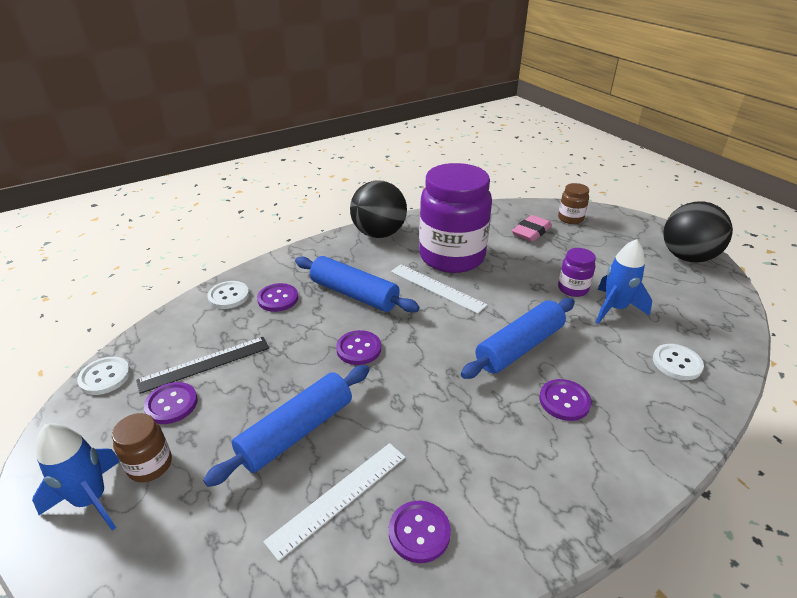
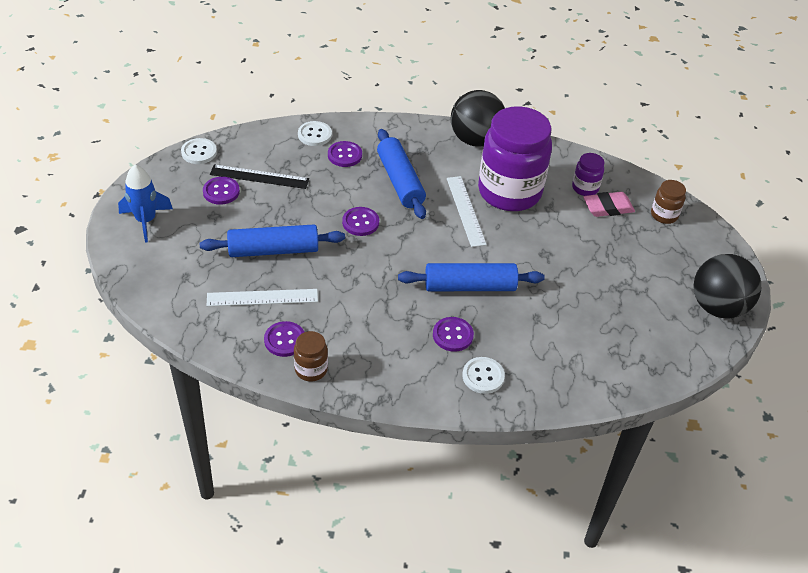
camera: 35 degrees right, 10 degrees up
brown jar [112,413,172,482] -> brown jar moved to [294,331,328,382]
purple jar [558,248,596,297] -> purple jar moved to [572,153,604,196]
blue rocket [596,239,652,324] -> none
white button [653,344,704,380] -> white button moved to [462,357,505,394]

